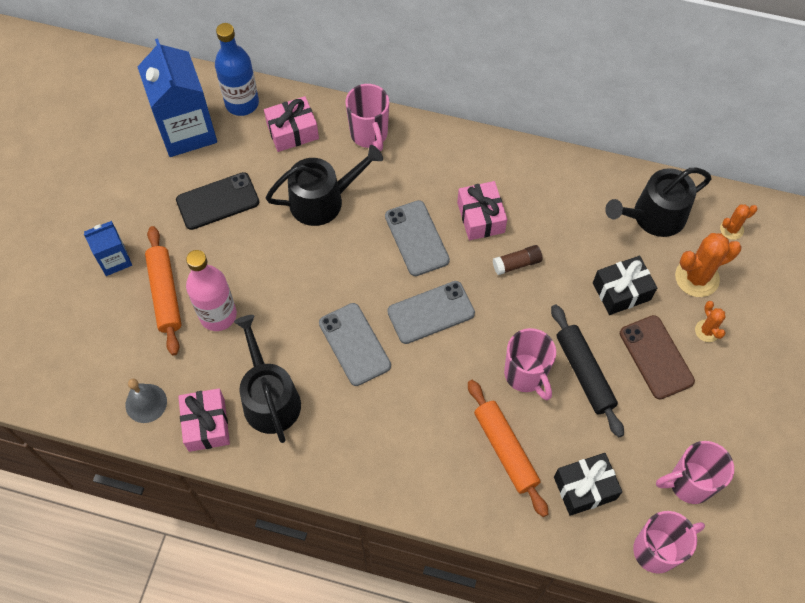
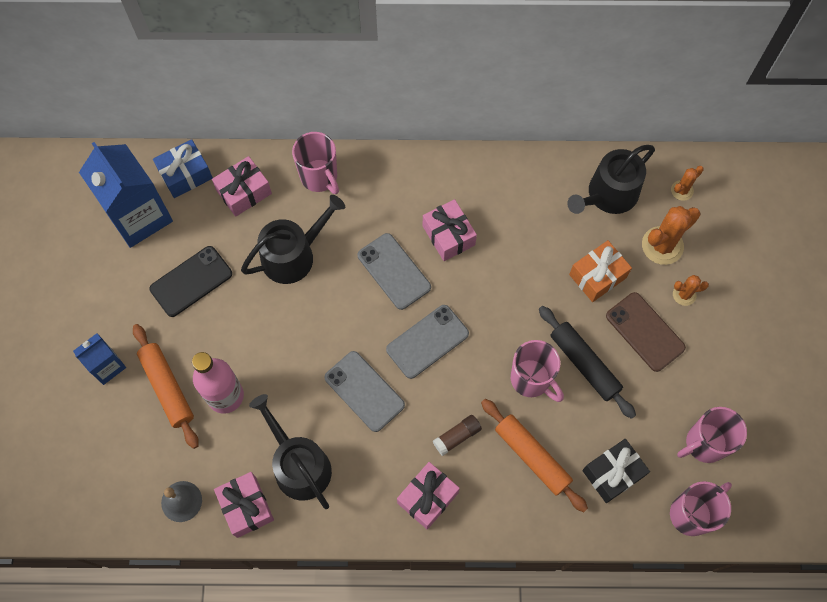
camera: 15 degrees left, 5 degrees up
blue bottle [215,23,259,116] -> blue gift [153,139,213,198]
brown glue stick [493,245,542,275] -> brown glue stick moved to [433,415,482,456]
black gift [593,256,657,315] -> orange gift [569,240,632,302]
orange cactus [695,301,726,342] -> orange cactus turned 60 degrees counterclockwise [673,275,709,306]
none -> pink gift [397,462,460,529]

